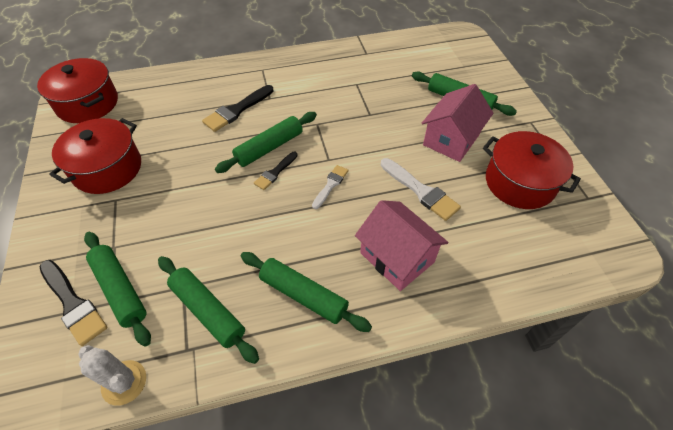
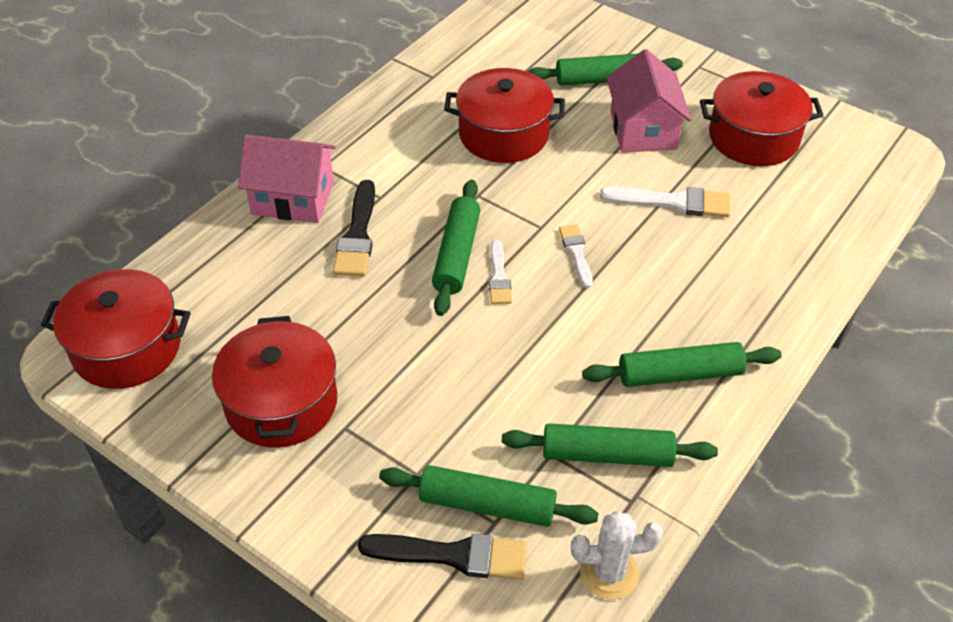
camera: 40 degrees left, 5 degrees down
black brush [254,152,298,190] -> white brush [489,240,512,304]
pink house [355,200,448,291] -> pink house moved to [238,135,336,223]
none -> red pot [444,68,565,163]

